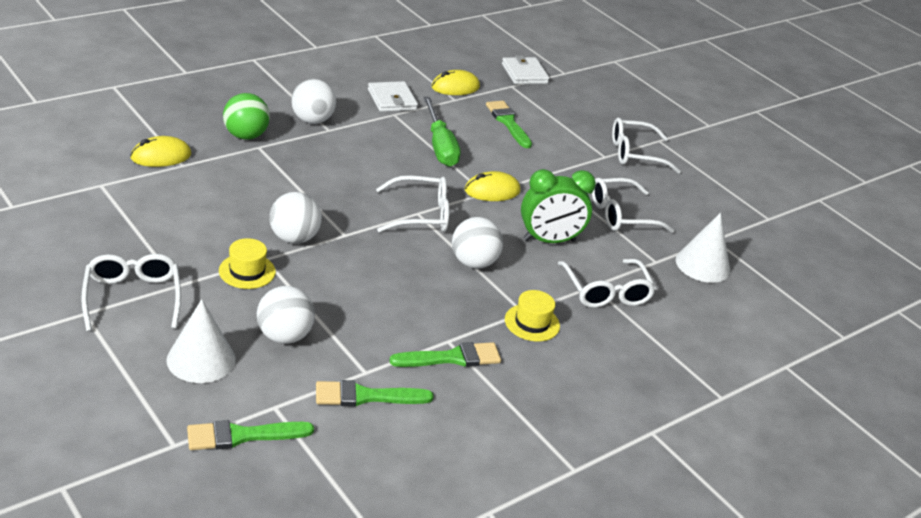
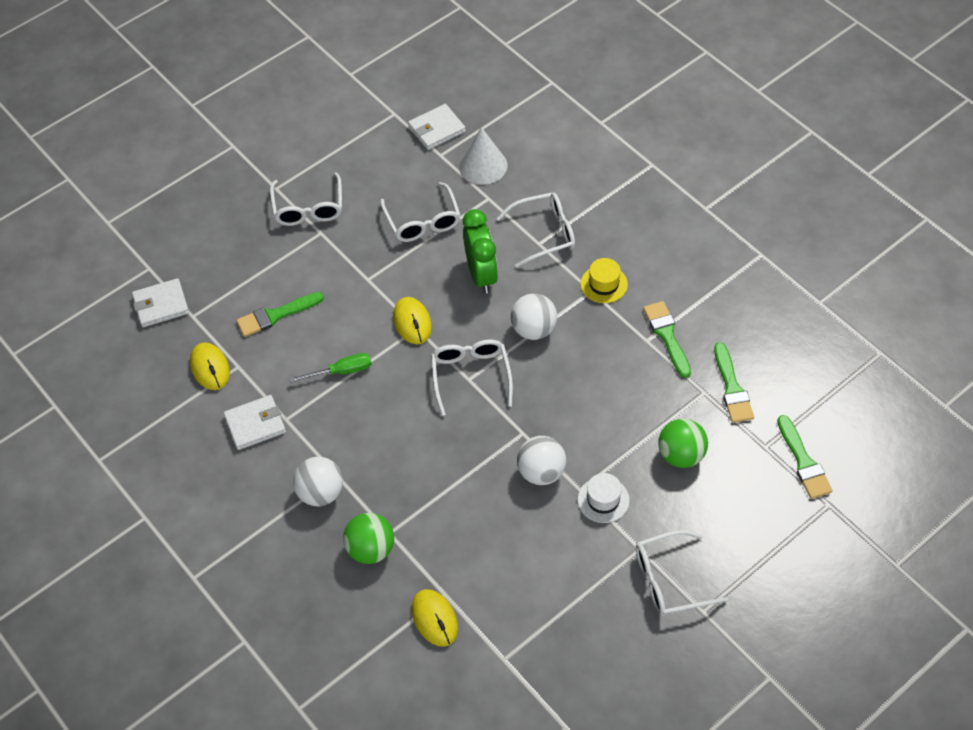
camera: 85 degrees left, 20 degrees up
white cone [166,299,236,383] -> none
yellow hat [219,238,276,289] -> white hat [578,473,630,523]
white ball [257,286,315,344] -> green ball [658,418,708,468]
green screwdriver [423,97,461,167] -> green screwdriver [289,353,372,383], size x0.65
none -> white wallet [408,104,466,150]

